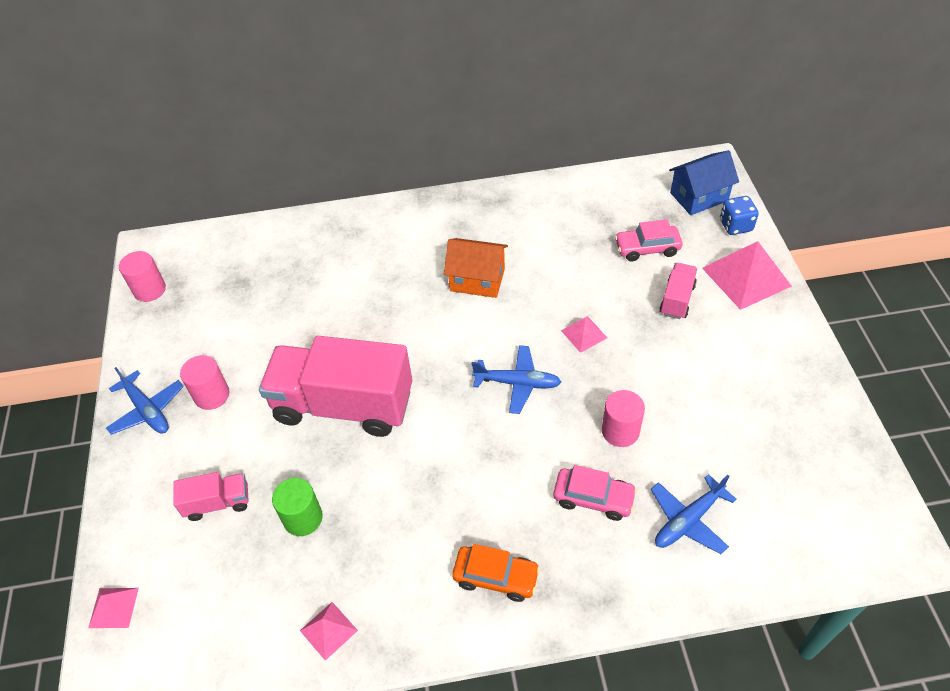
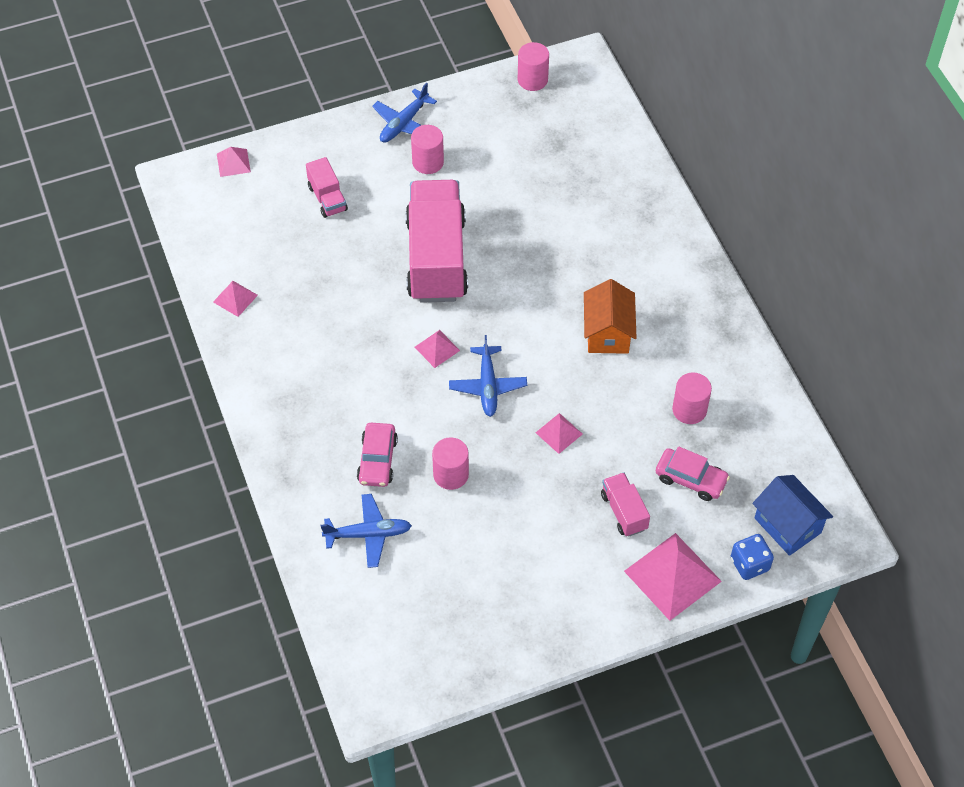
camera: 75 degrees right, 5 degrees up
green cylinder [272,478,323,536] -> none
orange car [452,544,540,602] -> none
pink car [615,219,682,262] -> pink car turned 135 degrees clockwise [656,446,730,501]
blue plane [650,474,737,554] -> blue plane turned 135 degrees clockwise [321,494,412,568]
pink truck [659,263,697,319] -> pink truck turned 120 degrees counterclockwise [601,472,650,537]
none -> pink pyramid [415,330,460,368]
none -> pink cylinder [672,373,712,424]

